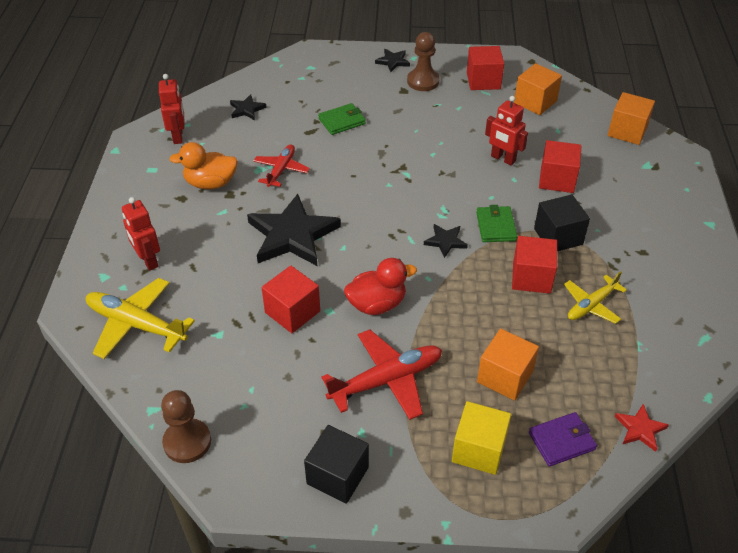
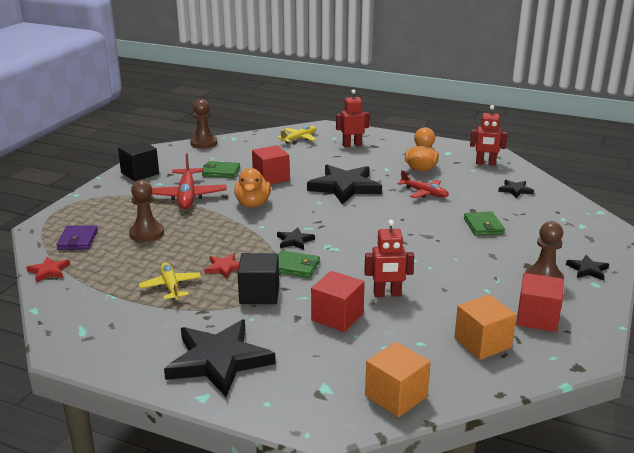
camera: 110 degrees right, 20 degrees down
yellow plane [86,278,195,359] -> yellow plane [277,126,317,144], size x0.63
red duck [344,258,417,315] -> orange duck [234,168,271,208]
yellow cube [452,401,511,475] -> none
orange cube [477,329,539,401] -> brown pawn [129,180,164,242]
red robot [485,96,528,166] -> red robot turned 150 degrees counterclockwise [364,220,414,297]
red cube [512,236,557,294] -> red star [204,253,240,279]
none -> black star [164,320,275,397]
none -> green wallet [202,161,240,178]

